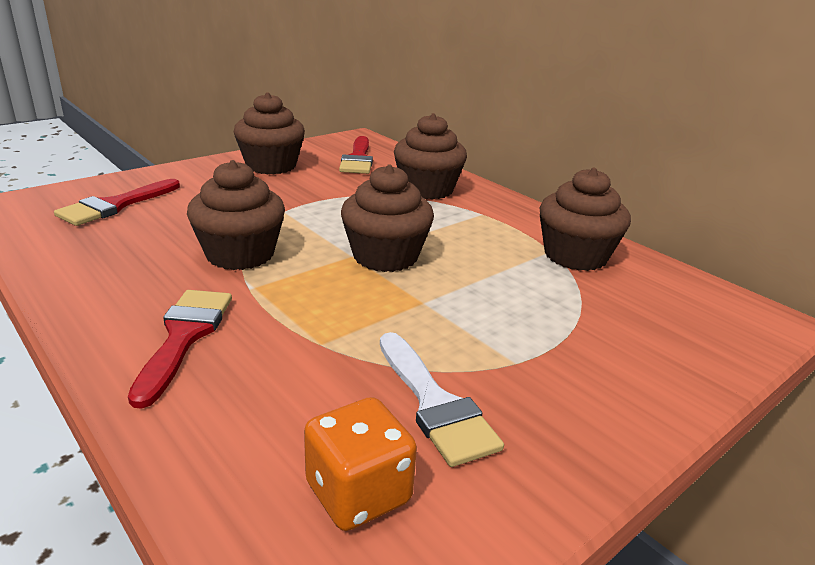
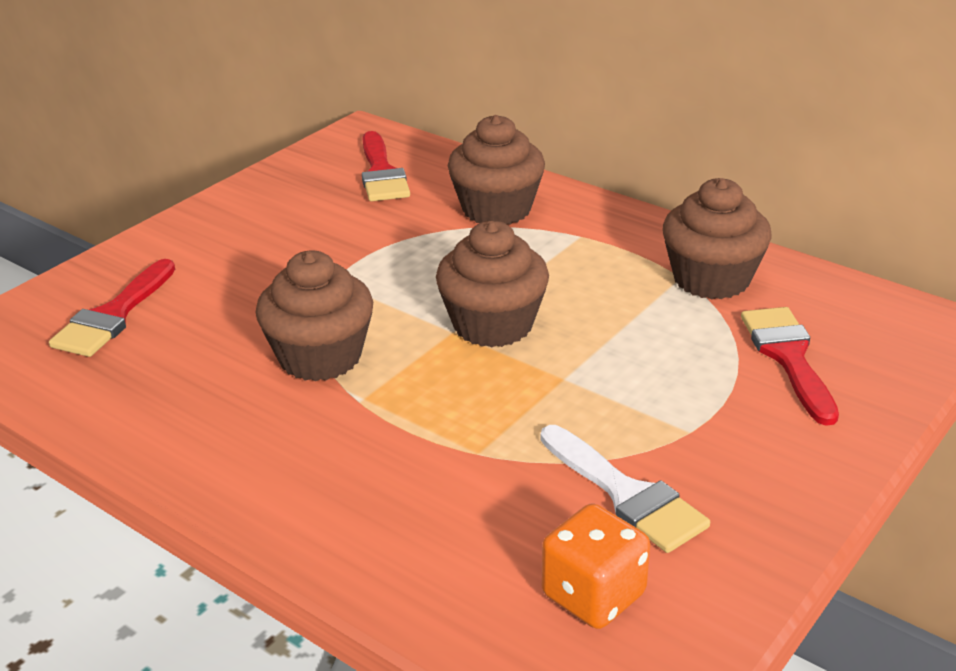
camera: 10 degrees left, 5 degrees up
red brush [128,290,232,409] -> red brush moved to [741,307,839,426]
brown cupcake [234,92,305,175] -> none

